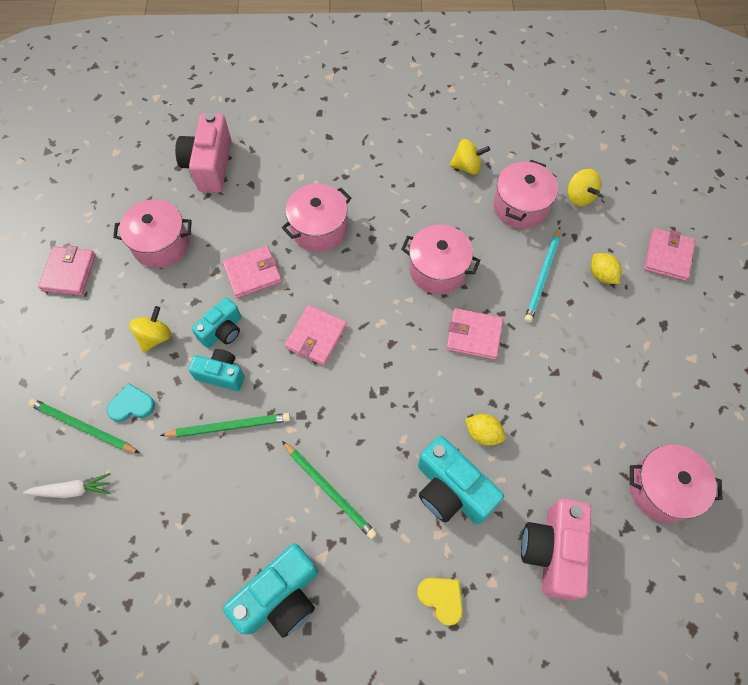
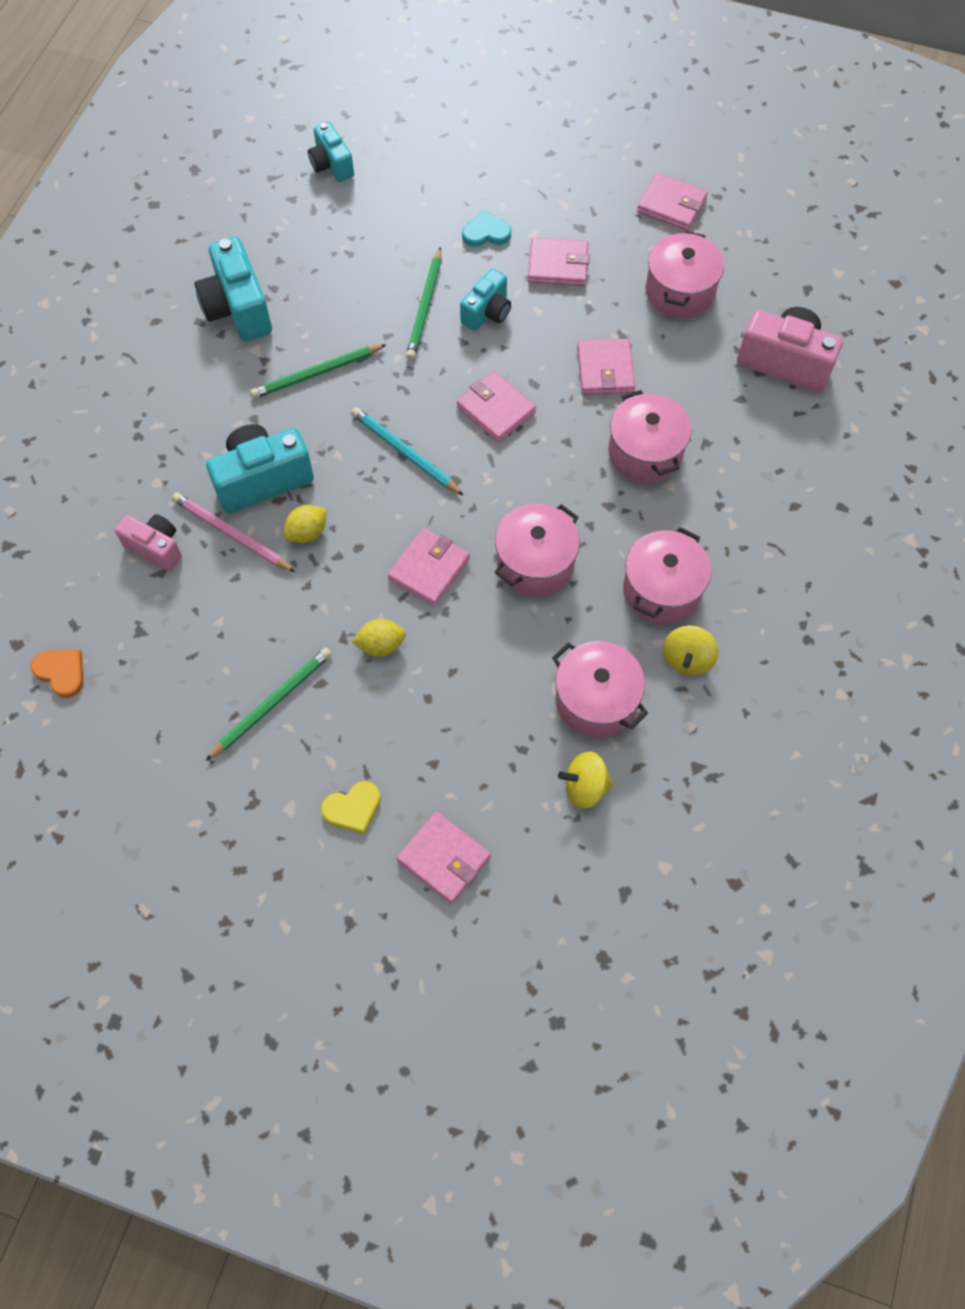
camera: 110 degrees right, 0 degrees up
white carrot [23,473,110,498] -> none
green pencil [29,399,139,453] -> green pencil moved to [205,647,332,761]
turquoise heart [106,383,155,422] -> turquoise heart turned 105 degrees counterclockwise [462,210,511,247]
yellow spinning top [129,306,172,353] -> pink wallet [528,238,590,286]
turquoise camera [192,297,241,348] -> turquoise camera moved to [308,122,354,182]
yellow heart [417,578,463,626] -> yellow heart moved to [321,781,381,834]
pink camera [521,499,591,601] -> pink camera [115,514,182,572], size x0.62
turquoise pencil [525,227,561,323] -> turquoise pencil moved to [351,407,464,496]
yellow lemon [591,253,622,284] -> yellow lemon moved to [352,619,406,657]
pink pot [630,445,722,523] -> pink pot moved to [623,527,711,624]
none -> orange heart [31,650,84,698]
none -> pink pencil [172,492,295,572]

